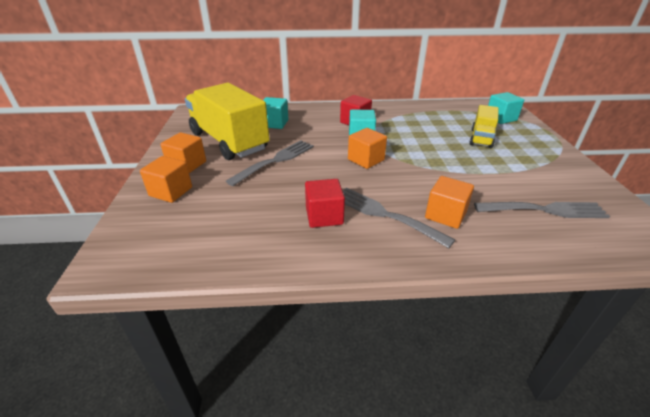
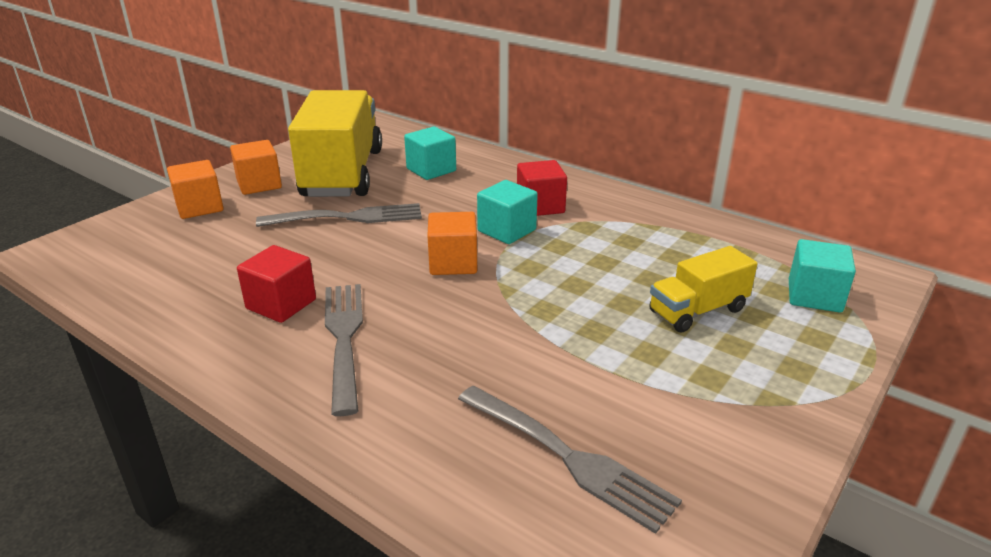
camera: 40 degrees right, 5 degrees down
orange cube [425,176,474,229] -> none

